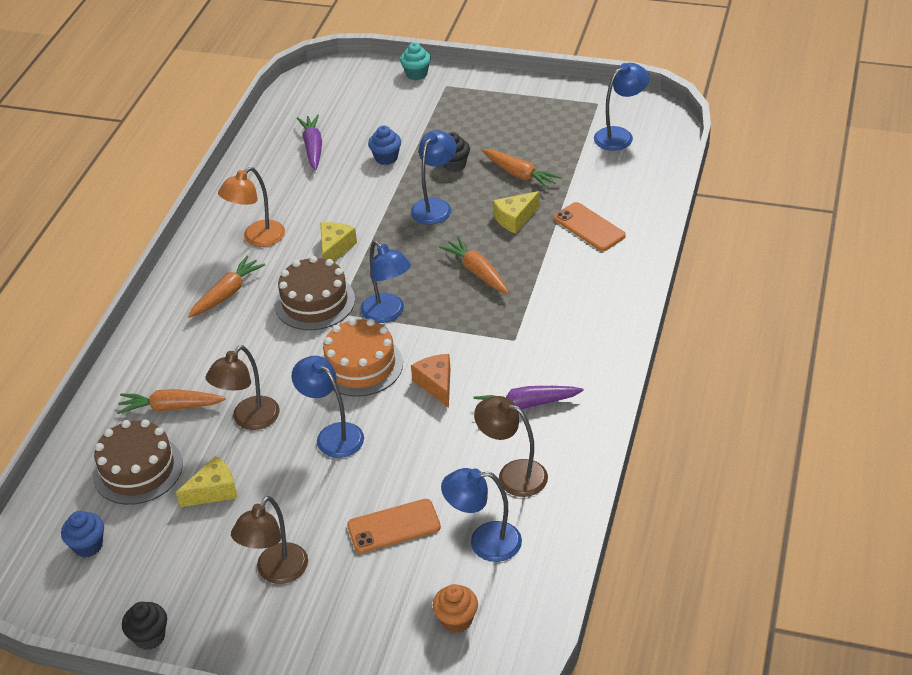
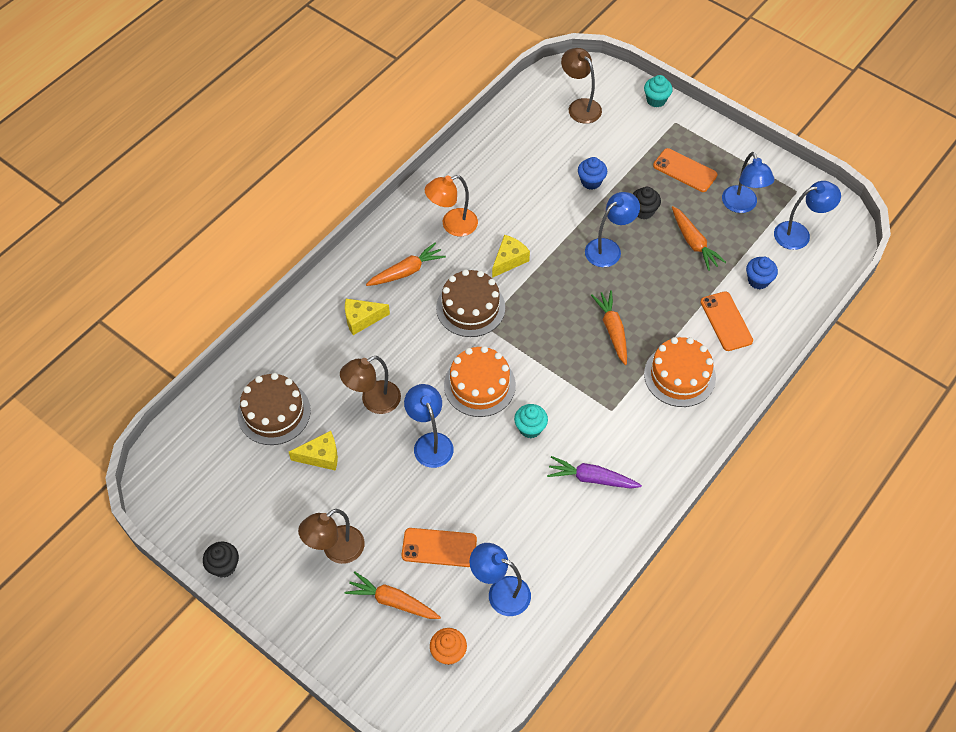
camera: 20 degrees right, 15 degrees up
blue cupcake [61,511,104,557] -> blue cupcake moved to [746,257,778,289]
orange carrot [117,389,226,414] -> orange carrot moved to [345,572,441,619]
purple carrot [297,114,322,170] -> none
blue lamp [361,240,411,323] -> blue lamp moved to [722,152,775,213]
orange cheese [411,354,450,408] -> turquoise cupcake [514,404,548,438]
brown lamp [474,396,548,497] -> brown lamp moved to [561,48,602,124]
yellow cheese [493,191,540,234] -> yellow cheese moved to [345,299,390,335]
none -> orange cake [644,337,716,407]
none -> orange phone [653,148,718,192]

